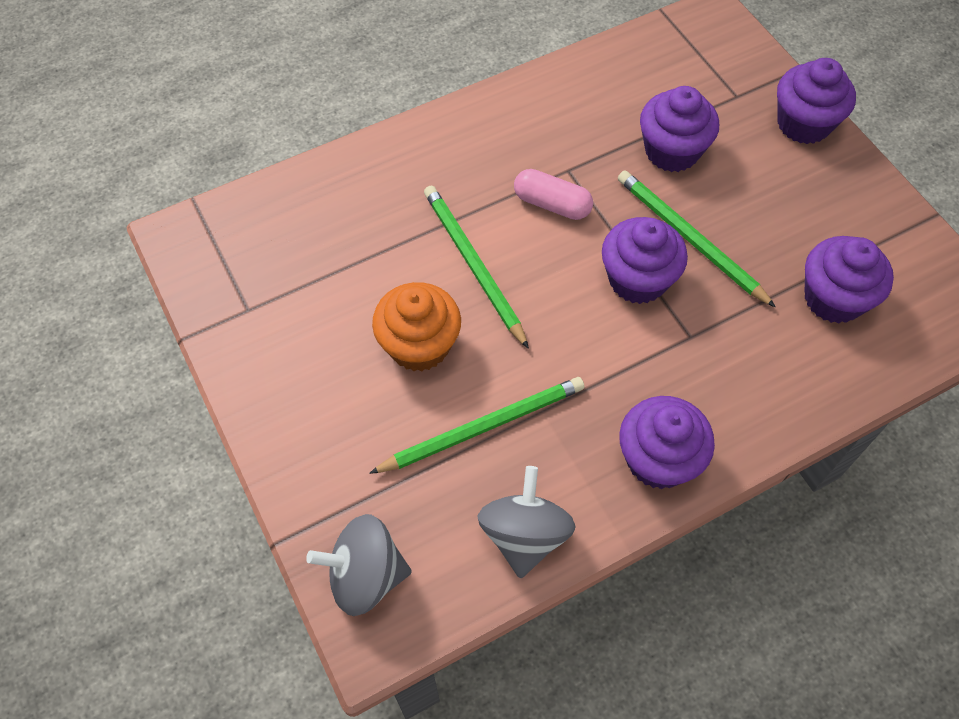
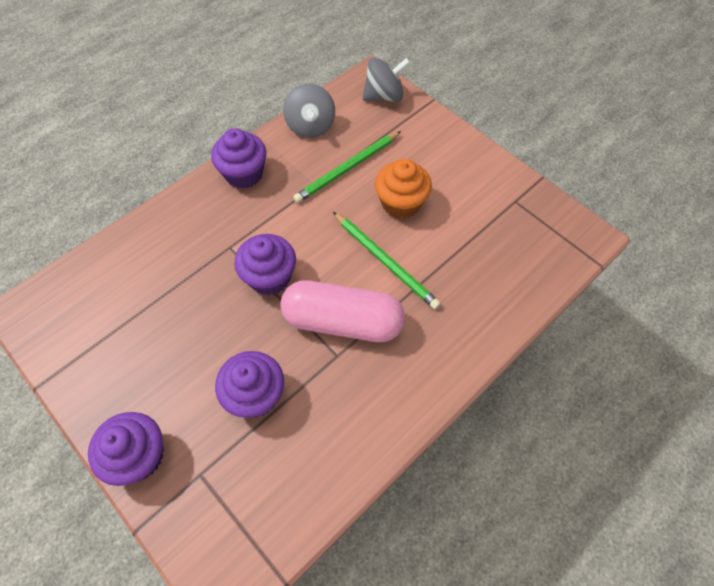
camera: 165 degrees right, 0 degrees up
pink capsule [514,169,593,220] -> pink capsule [280,280,405,342], size x1.90
green pencil [618,170,776,308] -> none
purple cupcake [805,236,894,324] -> none

